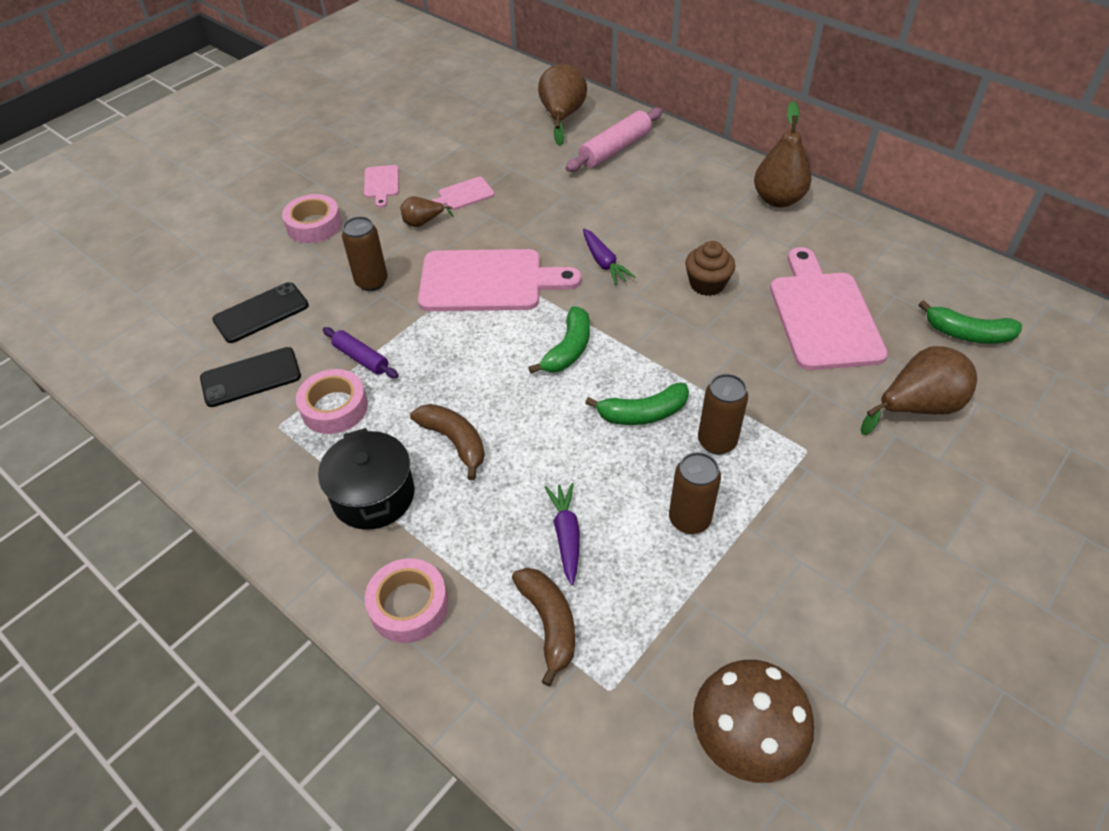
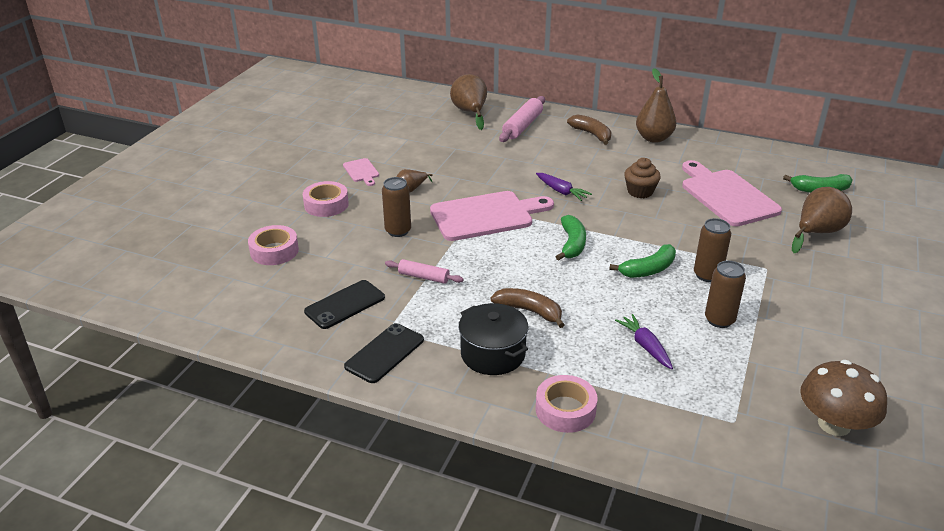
camera: 20 degrees left, 15 degrees down
black phone [212,282,309,343] -> black phone moved to [344,323,424,383]
pink tape [296,369,368,434] -> pink tape moved to [248,225,299,265]
purple rolling pin [323,327,399,378] -> pink rolling pin [385,259,464,284]
pink cutting board [431,177,495,210] -> none
brown banana [512,568,575,686] -> brown banana moved to [567,115,611,145]

